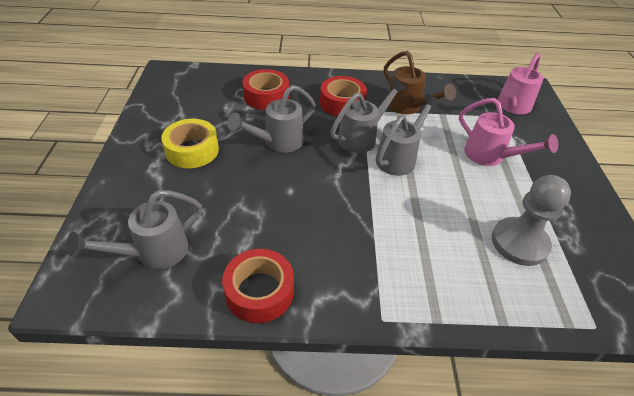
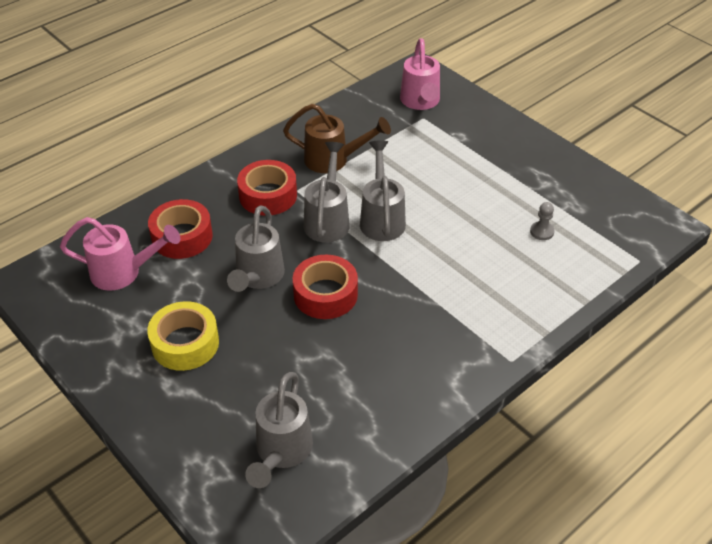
camera: 40 degrees left, 0 degrees up
red tape [222,249,294,323] -> red tape moved to [293,255,358,319]
pink watering can [459,98,558,166] -> pink watering can moved to [60,217,180,291]
grey pawn [492,175,571,266] -> grey pawn [530,202,555,240], size x0.43

